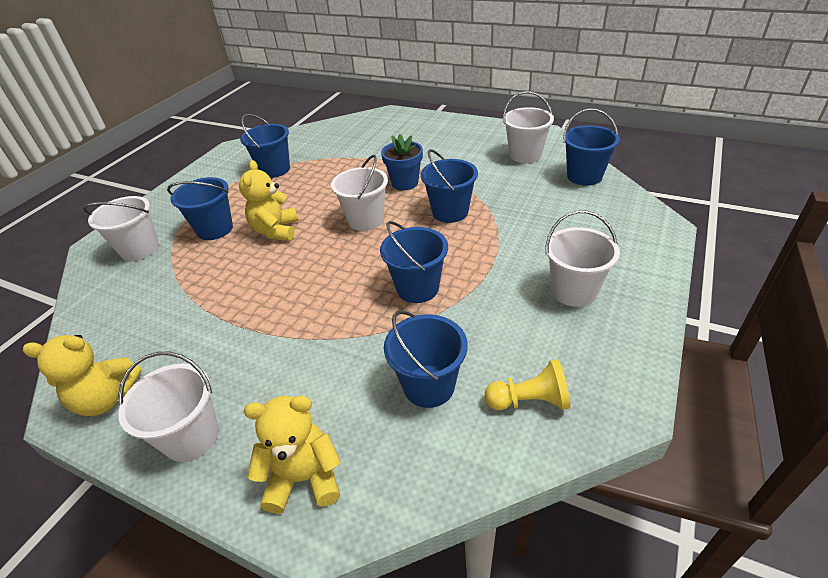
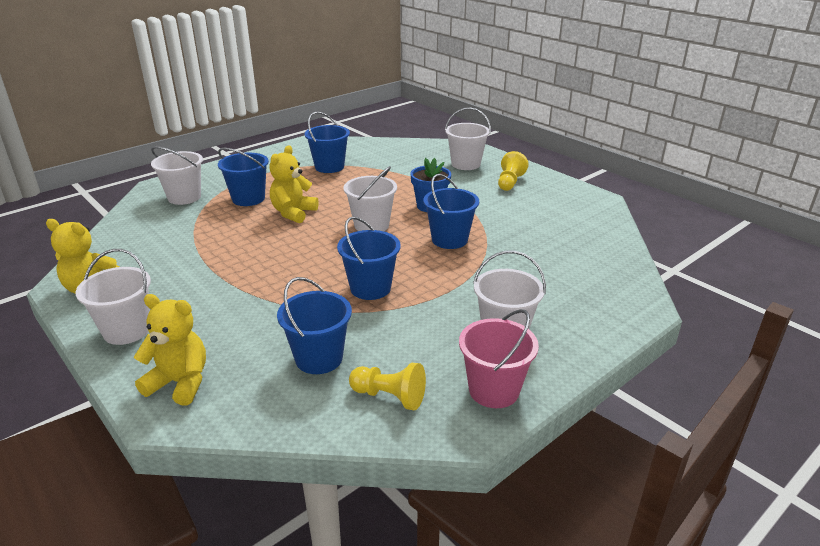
camera: 20 degrees right, 10 degrees down
white bucket [503,91,554,163] -> white bucket moved to [445,107,491,170]
blue bucket [563,108,620,186] -> none
none -> pink bucket [459,309,539,408]
none -> yellow pawn [498,151,529,191]

